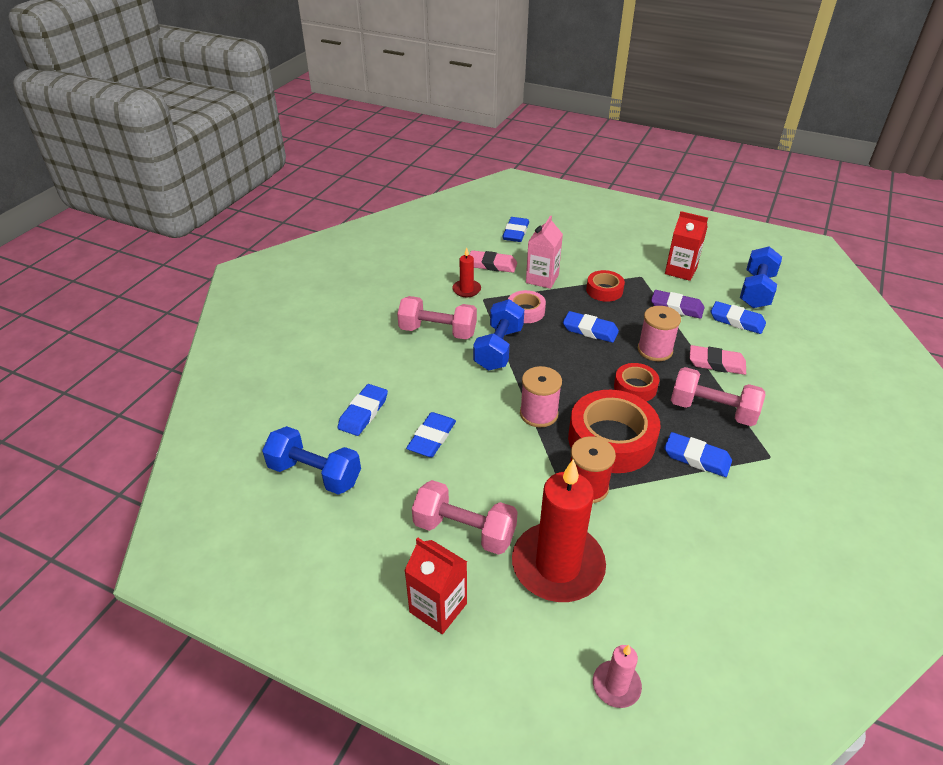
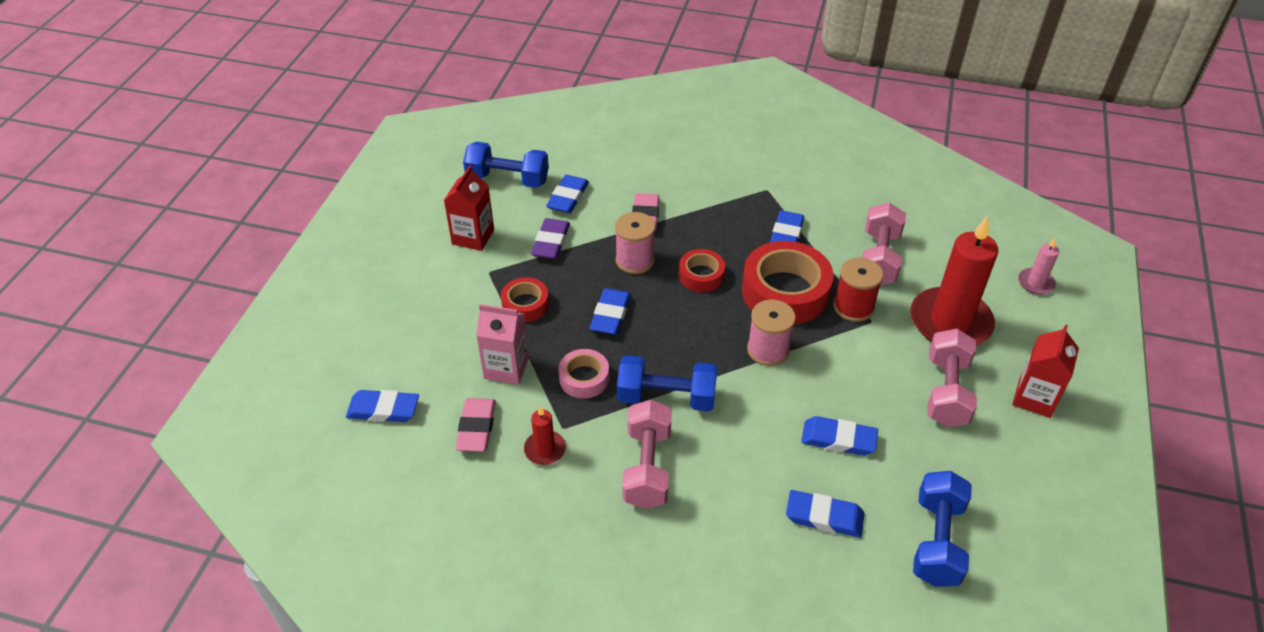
camera: 100 degrees left, 5 degrees up
pink dumbbell [671,367,766,426] -> pink dumbbell moved to [862,202,906,285]

